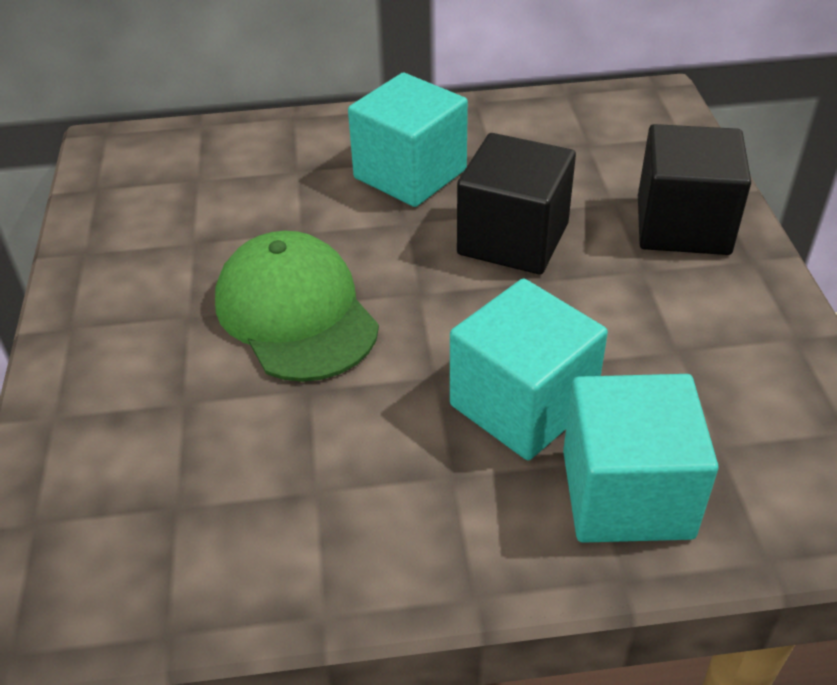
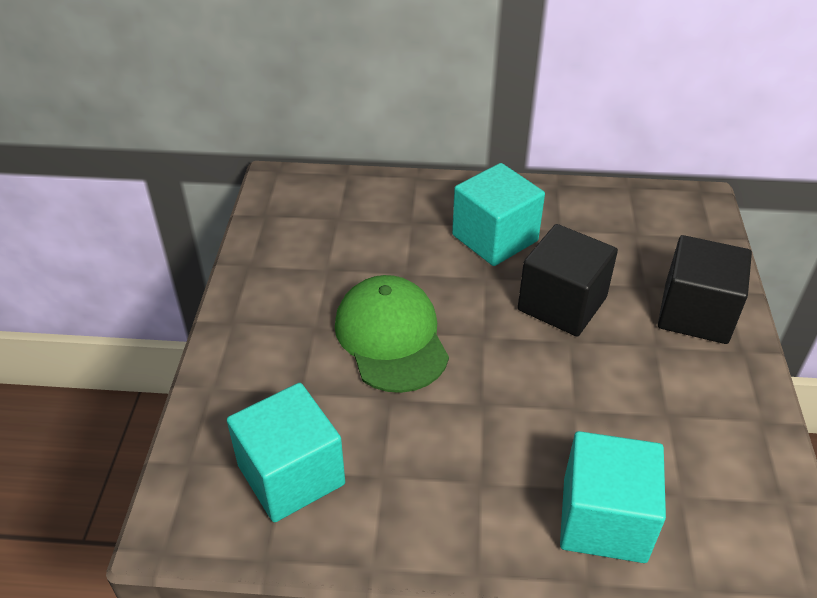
camera: 10 degrees right, 0 degrees up
turquoise cube [450,278,608,460] -> turquoise cube moved to [227,383,345,522]

